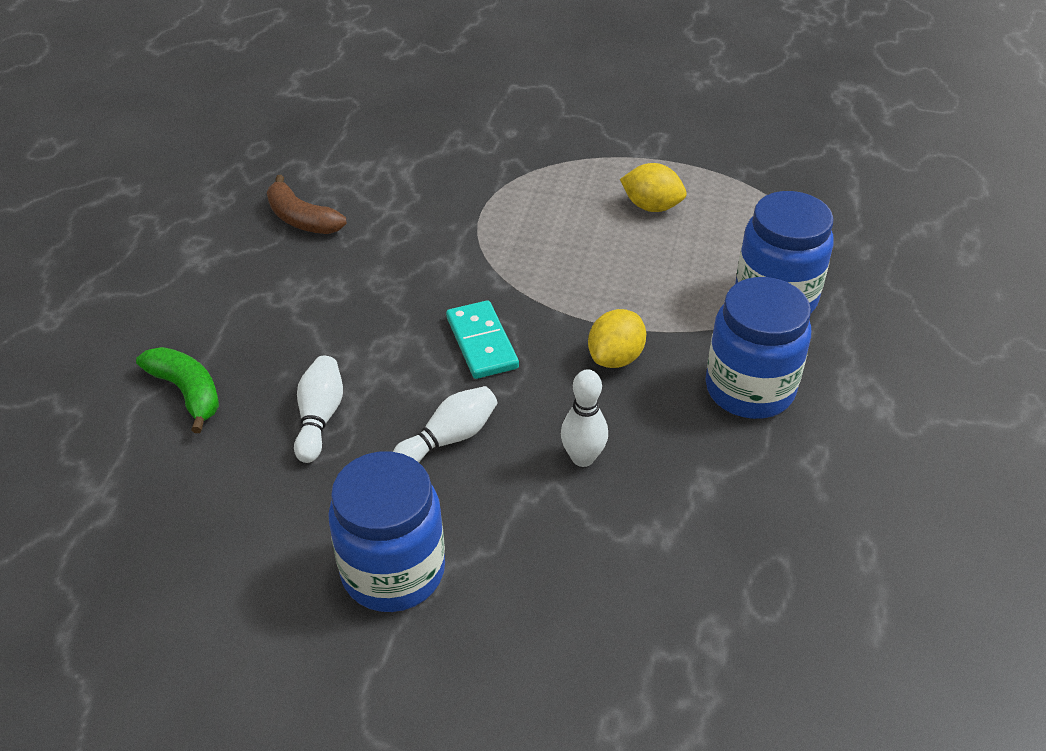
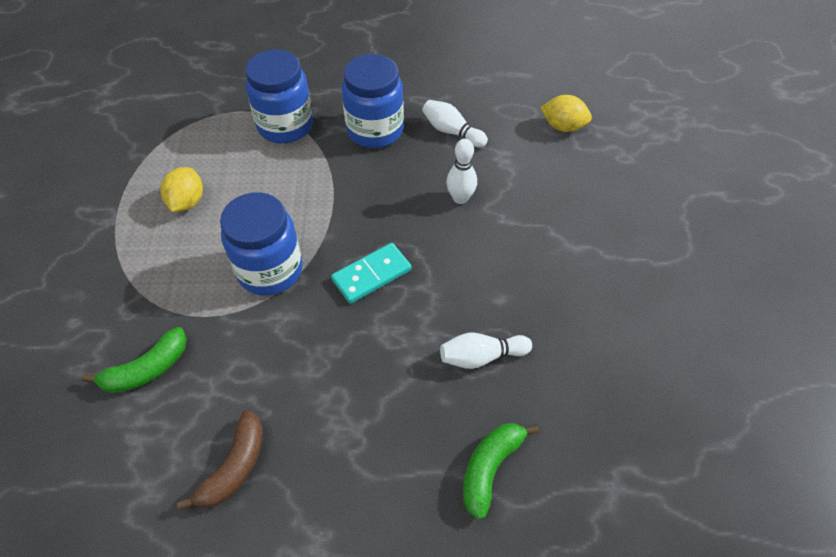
camera: 105 degrees left, 10 degrees up
blue jar [328,451,445,612] -> blue jar moved to [220,192,303,295]
white bowling pin [393,386,497,463] -> white bowling pin moved to [422,100,488,148]
yellow lemon [588,309,646,368] -> yellow lemon moved to [540,95,592,132]
none -> green banana [82,327,187,393]

